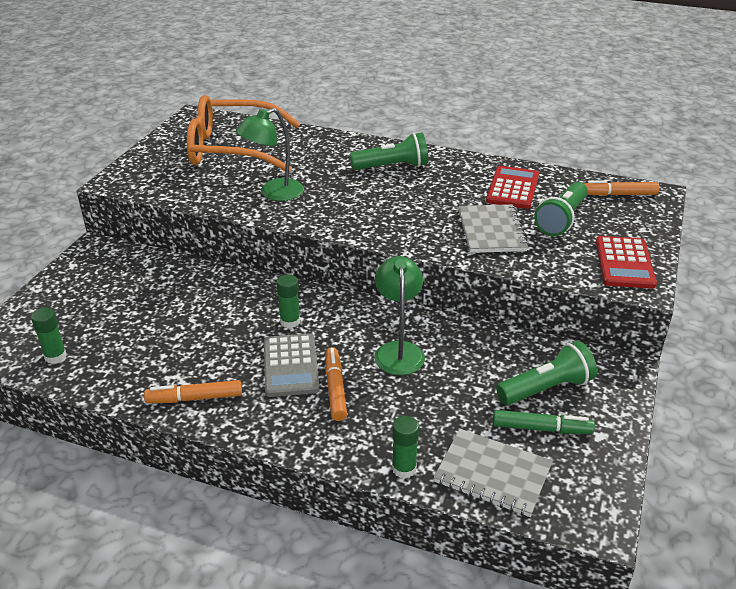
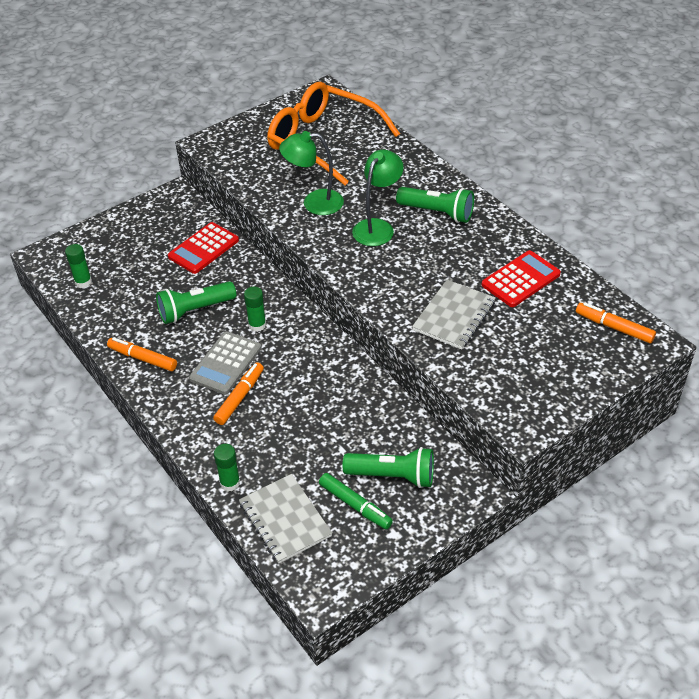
camera: 35 degrees right, 10 degrees up
green lamp [374,256,425,375] -> green lamp moved to [352,150,404,246]
green flashlight [534,182,588,236] -> green flashlight moved to [156,281,236,324]
red calculator [596,236,657,289] -> red calculator moved to [168,222,239,274]

